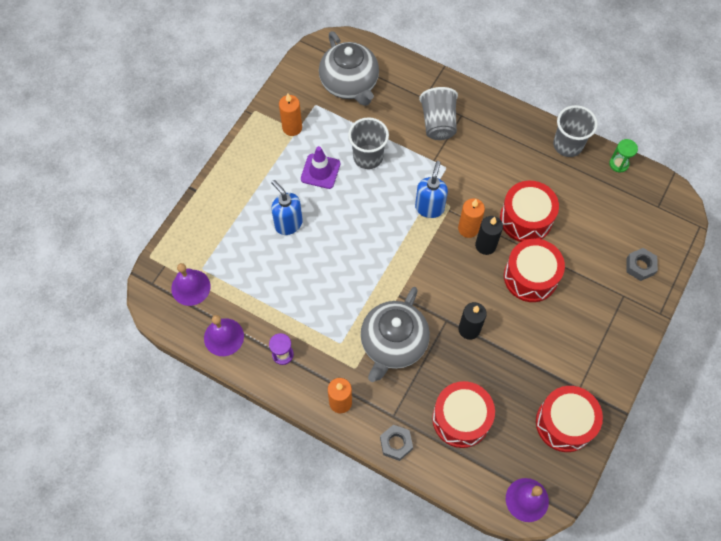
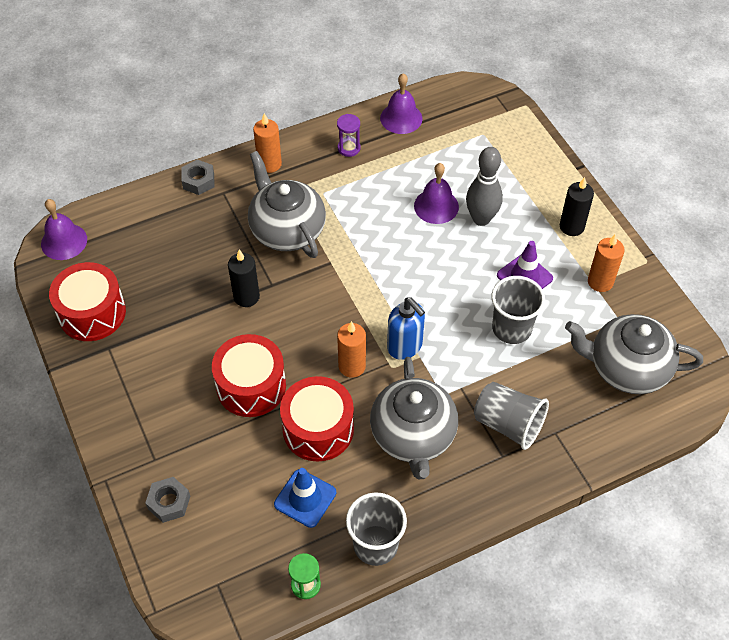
camera: 125 degrees right, 10 degrees down
purple bell [171,263,210,306] -> purple bell moved to [414,163,459,224]
blue soap dispenser [271,180,303,235] -> grey bowling pin [466,147,503,226]
red drum [432,381,495,448] -> none
black candle [475,216,503,255] -> black candle moved to [560,177,594,236]
none -> blue traffic cone [274,468,336,528]
none -> grey teapot [370,357,458,479]

